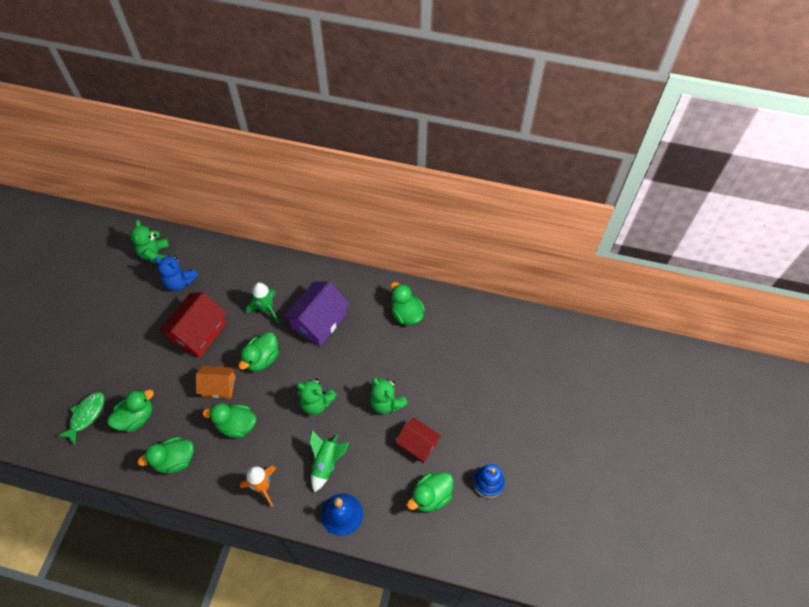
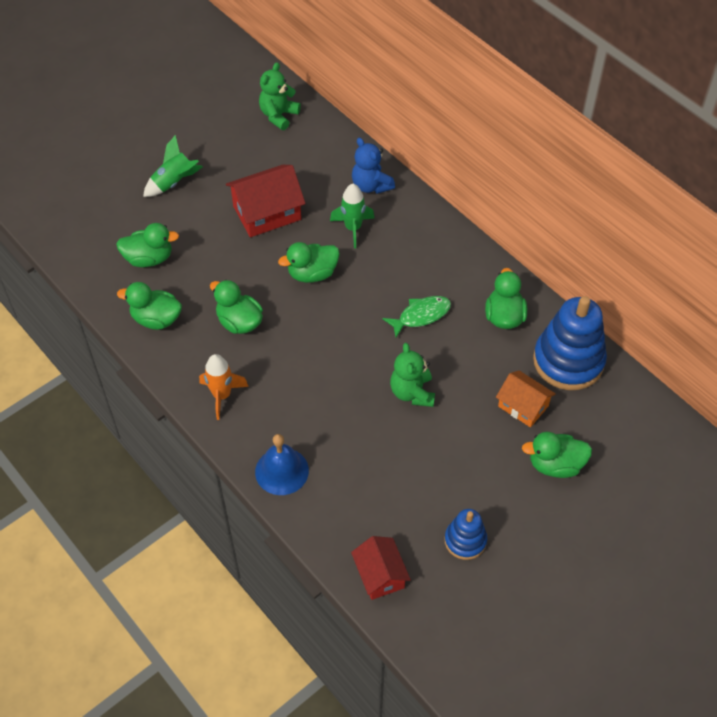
camera: 35 degrees right, 5 degrees down
green fish [58,392,104,445] -> green fish moved to [383,296,451,338]
blue teddy bear [154,255,198,291] -> blue teddy bear moved to [352,138,395,194]
orange house [196,366,235,399] -> orange house moved to [496,371,556,427]
purple house [283,281,350,346] -> none
green teddy bear [296,378,337,415] -> none
green rocket [310,430,349,493] -> green rocket moved to [143,135,203,197]
red house [396,417,442,462] -> red house moved to [351,536,411,600]
green duck [407,472,454,512] -> green duck moved to [522,432,592,478]
none -> blue stacking toy [533,296,607,390]

